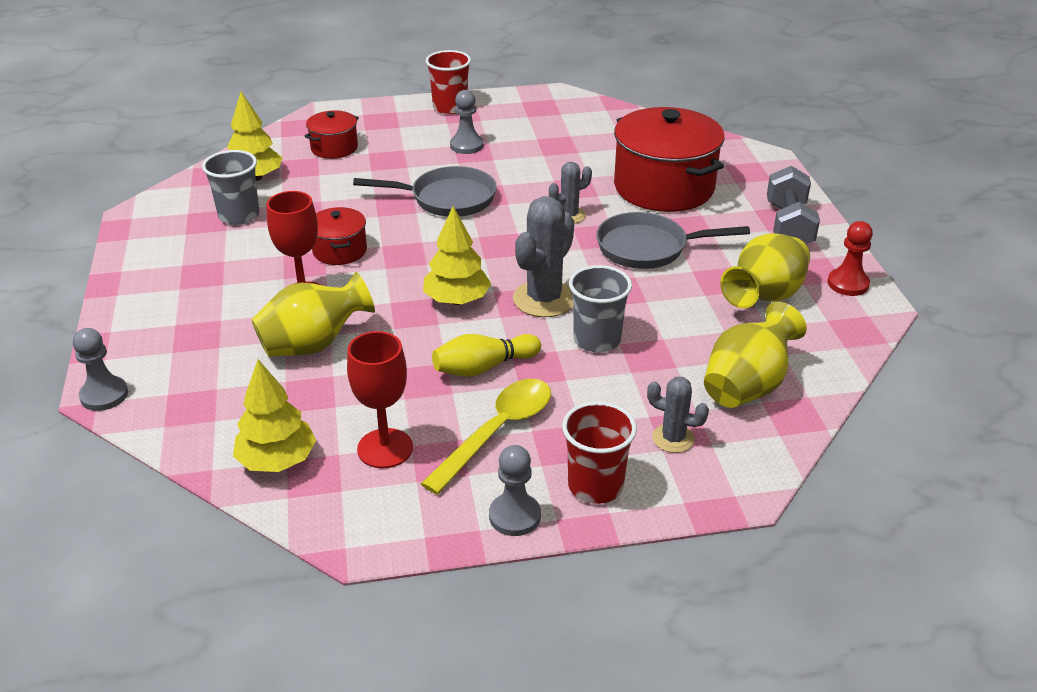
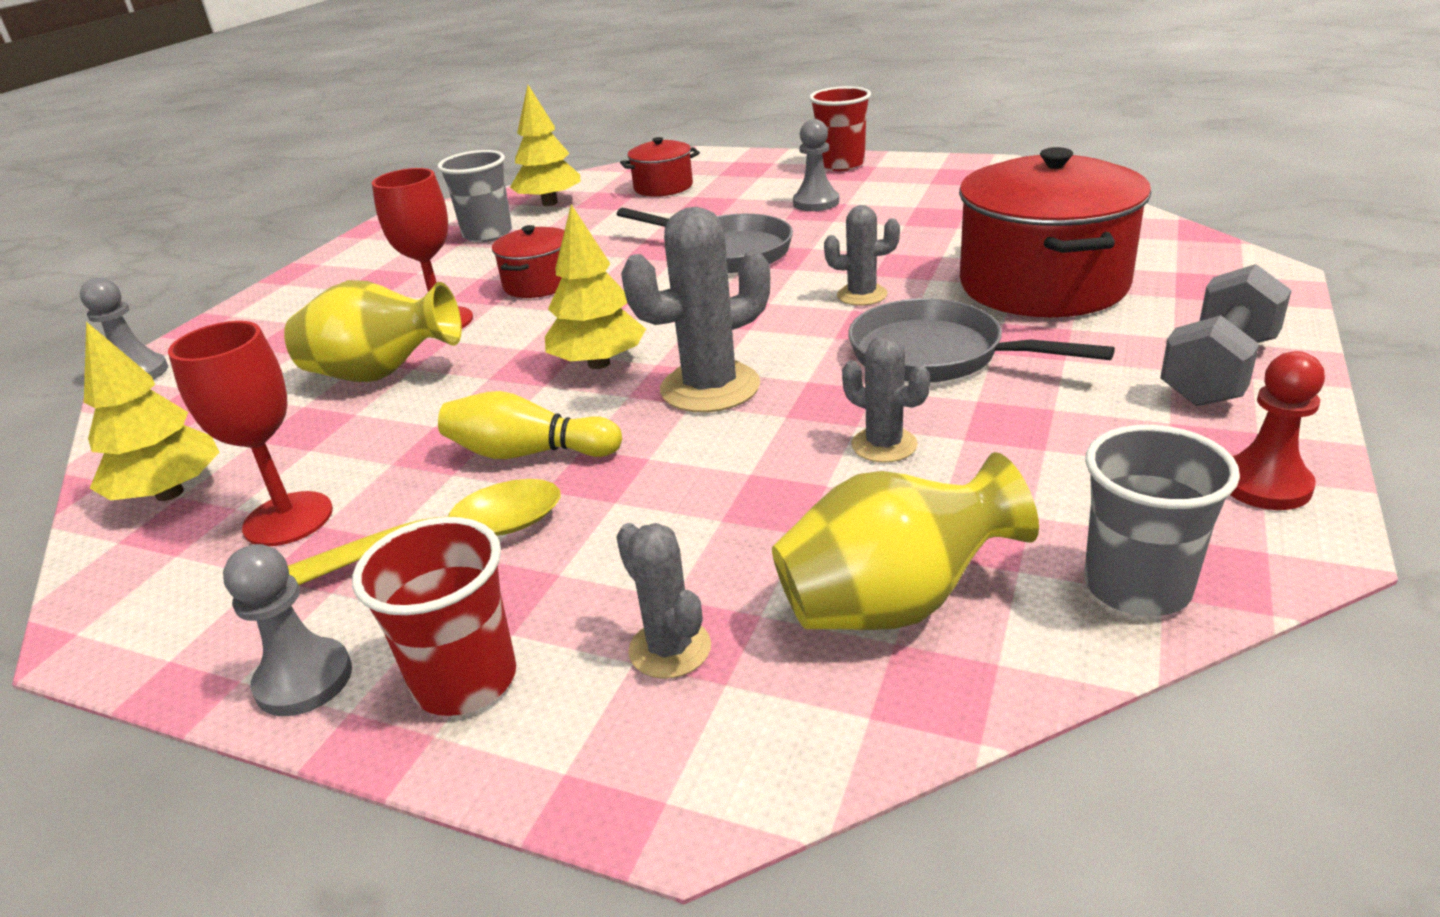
camera: 35 degrees right, 5 degrees down
grey cup [569,265,632,352] -> grey cup moved to [1084,425,1240,616]
yellow vase [720,233,810,308] -> none
none -> grey cactus [842,336,930,463]

